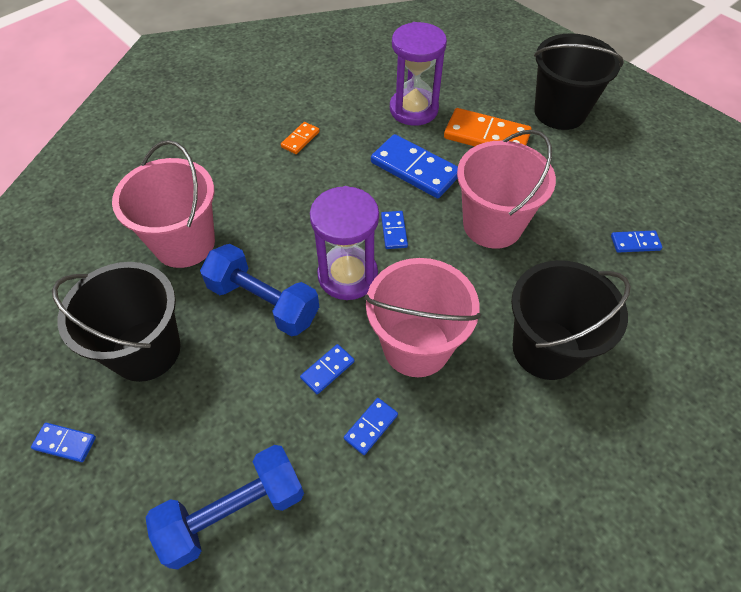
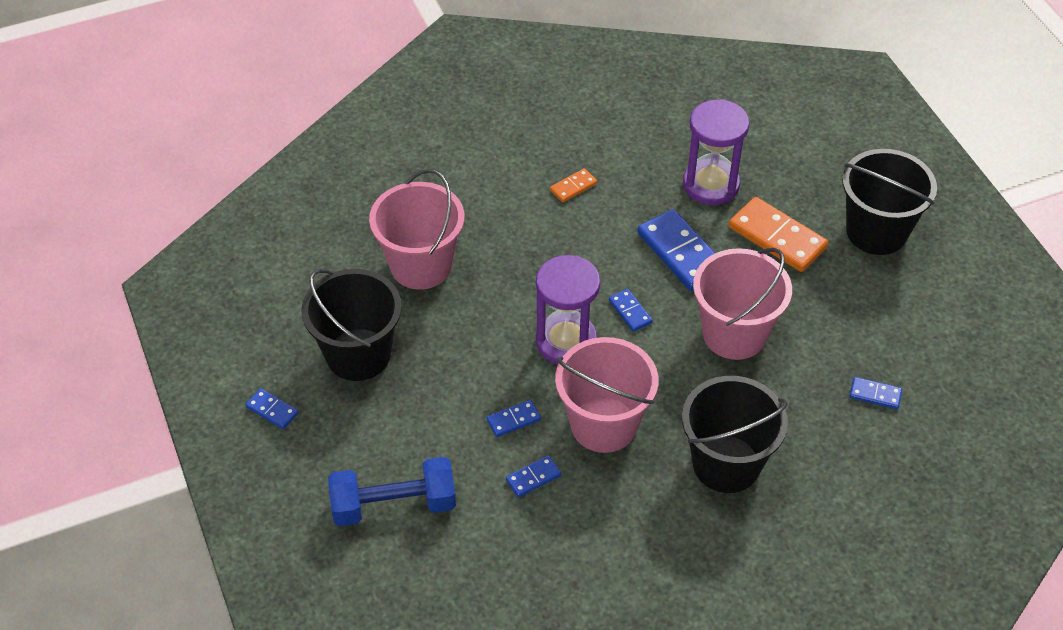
camera: 20 degrees right, 5 degrees down
blue dumbbell [200,244,319,336] -> none
blue domino [381,211,408,249] -> blue domino turned 45 degrees counterclockwise [609,289,653,332]

